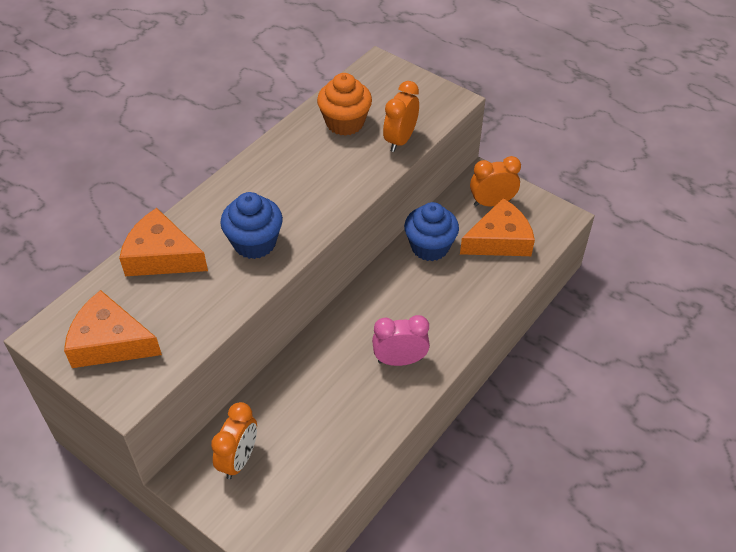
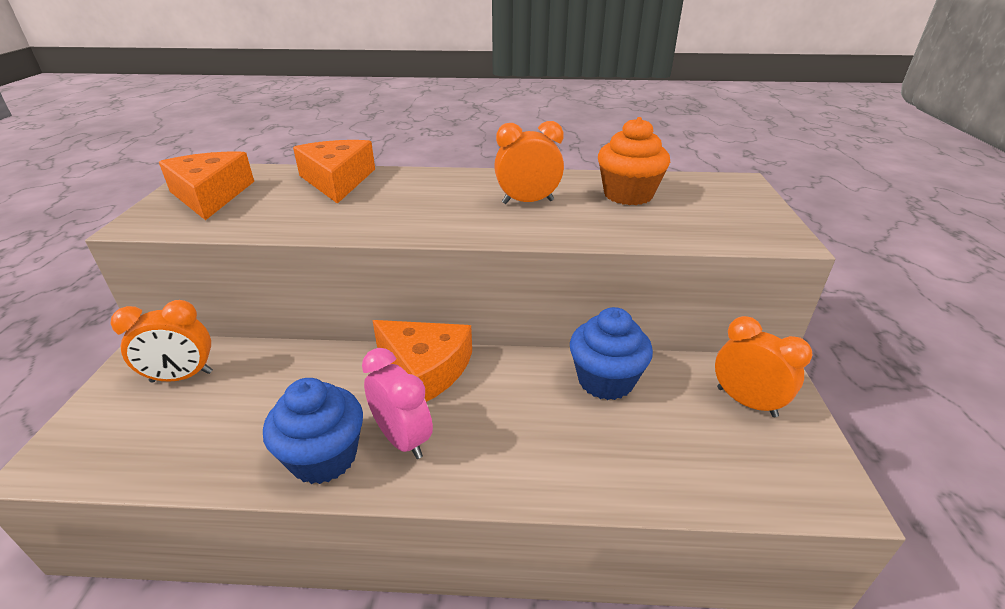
camera: 55 degrees right, 15 degrees down
blue cupcake [220,192,283,259] -> blue cupcake moved to [263,378,363,484]
orange clock [383,81,419,152] -> orange clock moved to [494,121,564,204]
orange cheese [460,198,535,256] -> orange cheese moved to [372,320,472,402]

